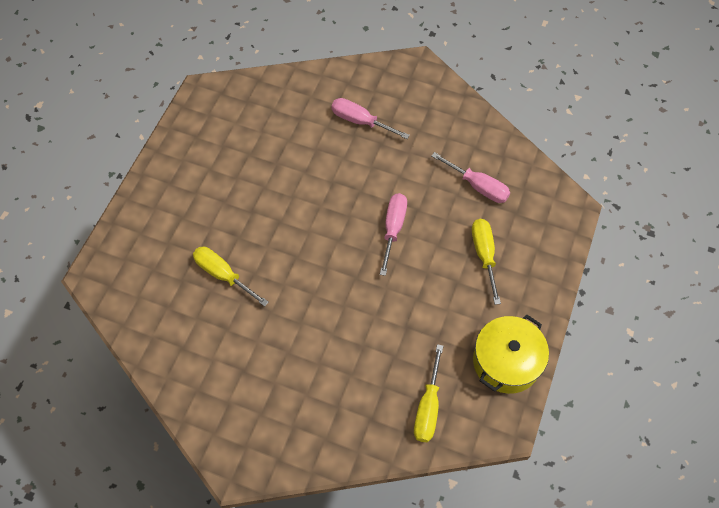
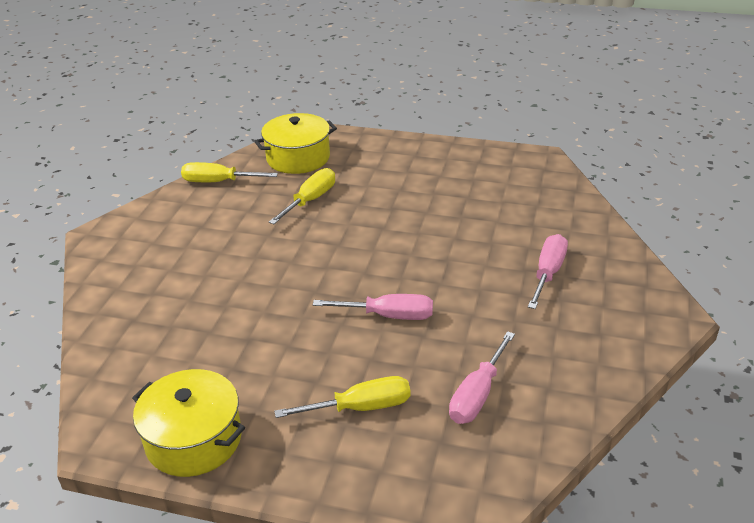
camera: 85 degrees right, 25 degrees down
yellow screwdriver [414,344,443,442] -> yellow screwdriver moved to [181,162,278,182]
none -> yellow pot [254,113,337,174]

